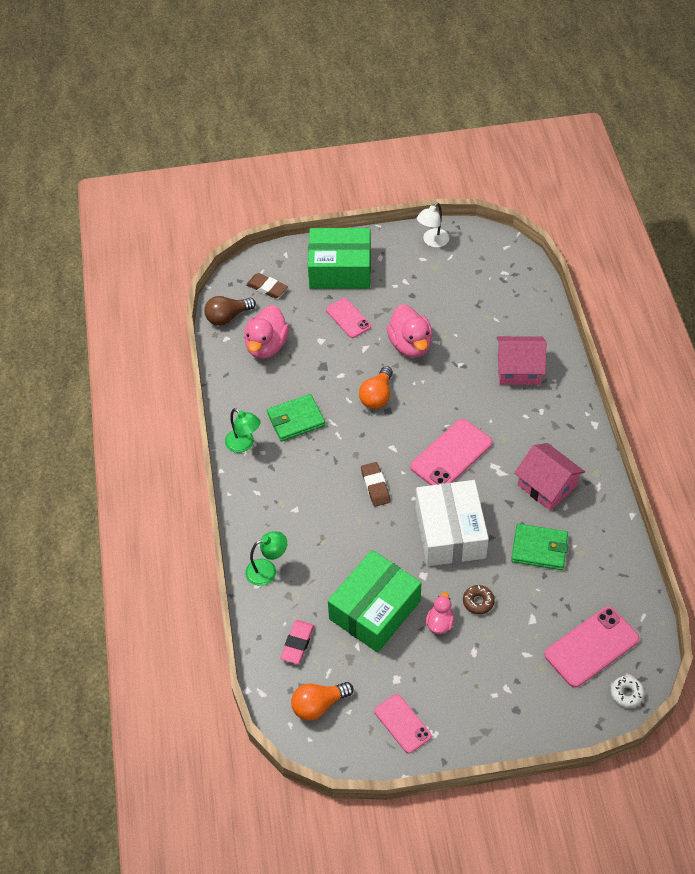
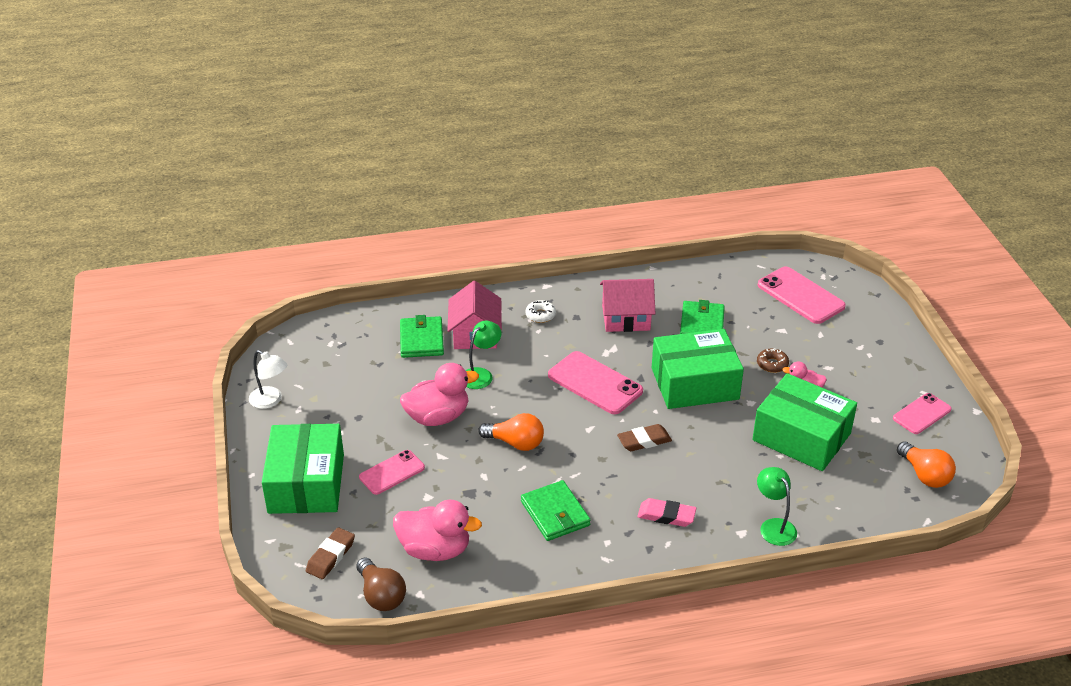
camera: 95 degrees left, 15 degrees down
green lamp [225,408,261,453] -> green lamp moved to [466,320,502,389]
pink eraser [281,620,314,664] -> pink eraser moved to [638,498,696,527]
white box [416,480,489,566] -> green box [652,329,744,409]
pink house [514,443,585,511] -> pink house turned 45 degrees clockwise [600,279,656,332]
white donut [611,676,644,708] -> white donut moved to [526,300,556,323]
none -> green wallet [400,315,444,358]

